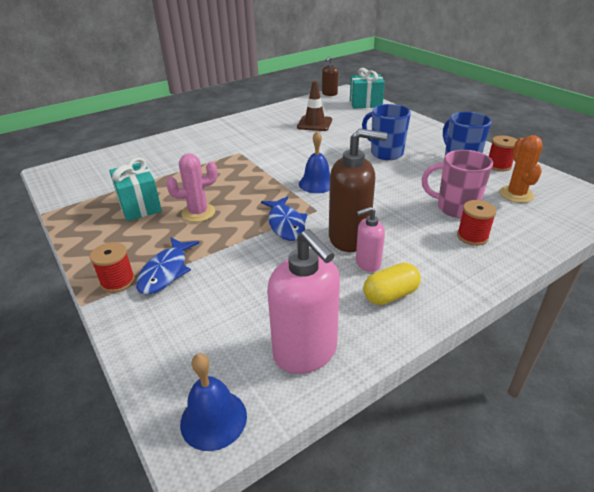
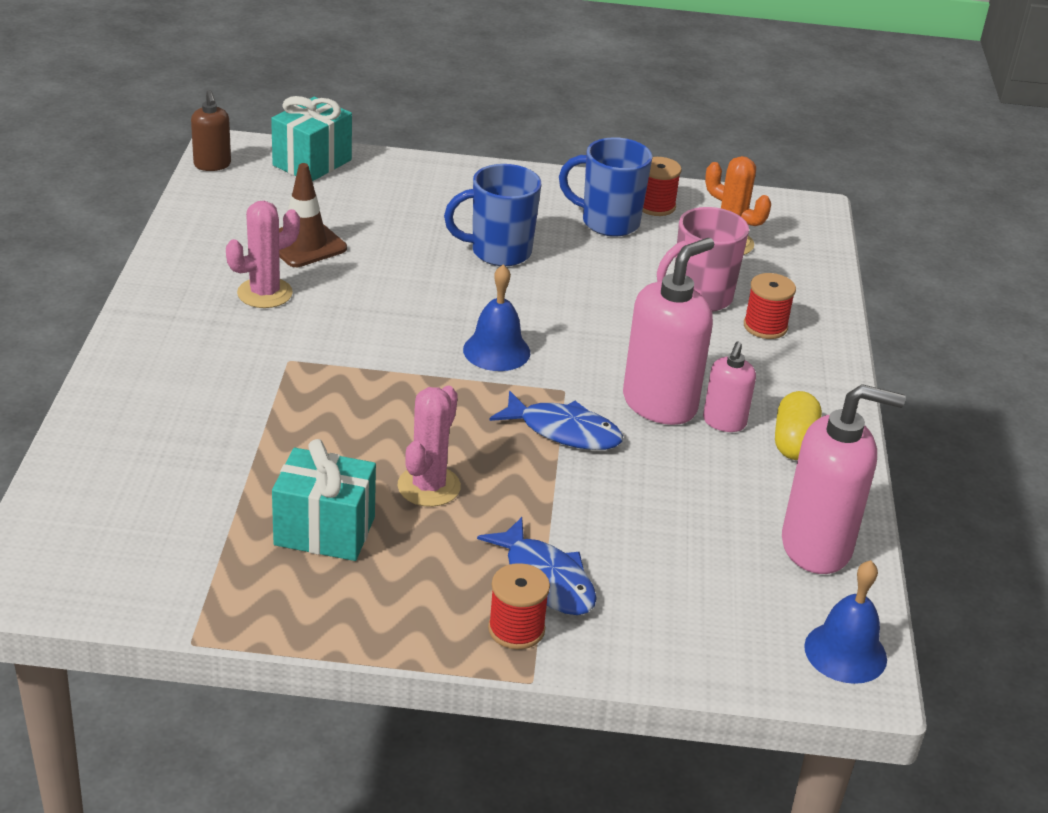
camera: 55 degrees left, 0 degrees up
brown soap dispenser [329,128,387,252] -> pink soap dispenser [623,238,714,425]
none -> pink cactus [226,201,300,308]

